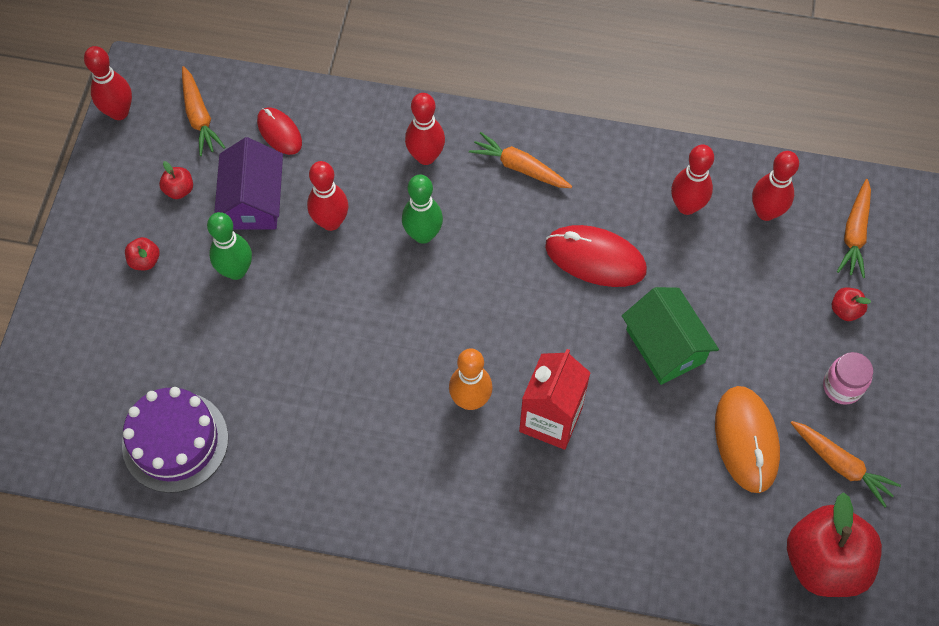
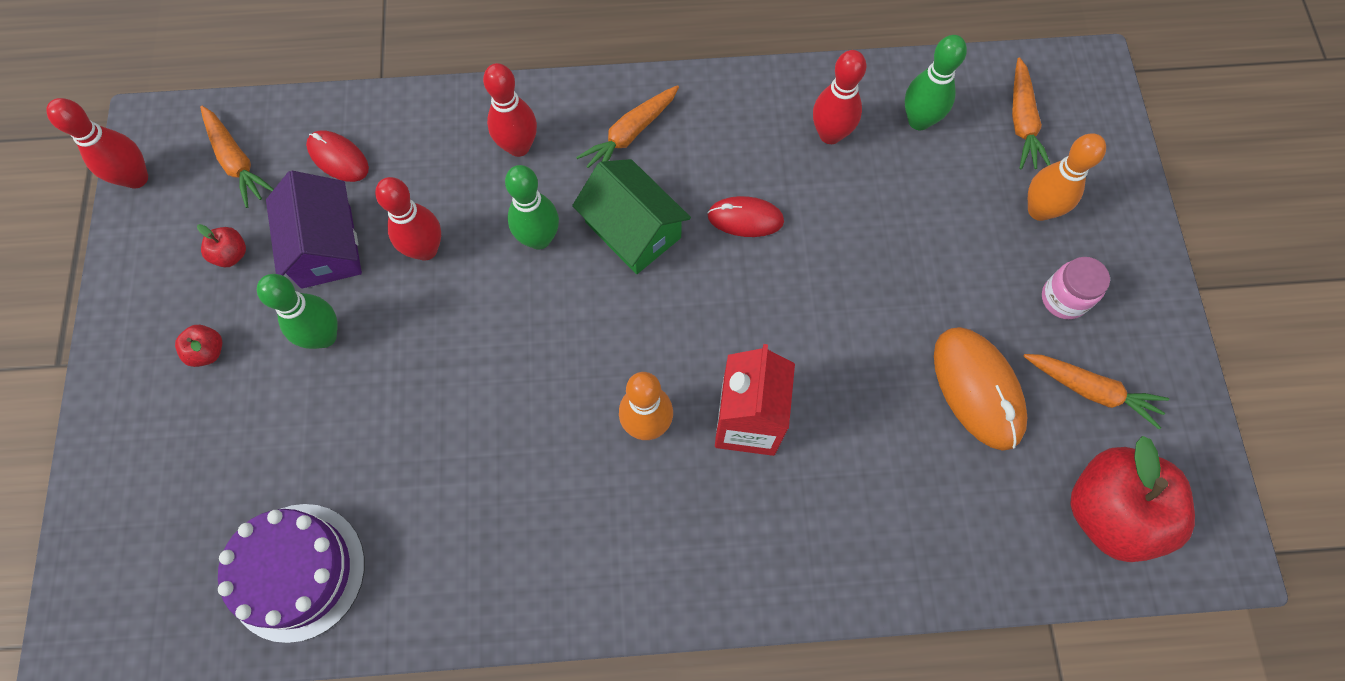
camera: 15 degrees left, 5 degrees up
orange carrot [469,132,572,188] -> orange carrot turned 60 degrees counterclockwise [576,85,679,168]
red mouse [545,225,647,287] -> red mouse [707,196,784,237], size x0.62
green house [622,287,719,385] -> green house moved to [572,159,691,274]
red bowling pin [752,151,799,221] -> green bowling pin [905,35,967,130]
red apple [832,287,871,321] -> orange bowling pin [1028,133,1106,221]

